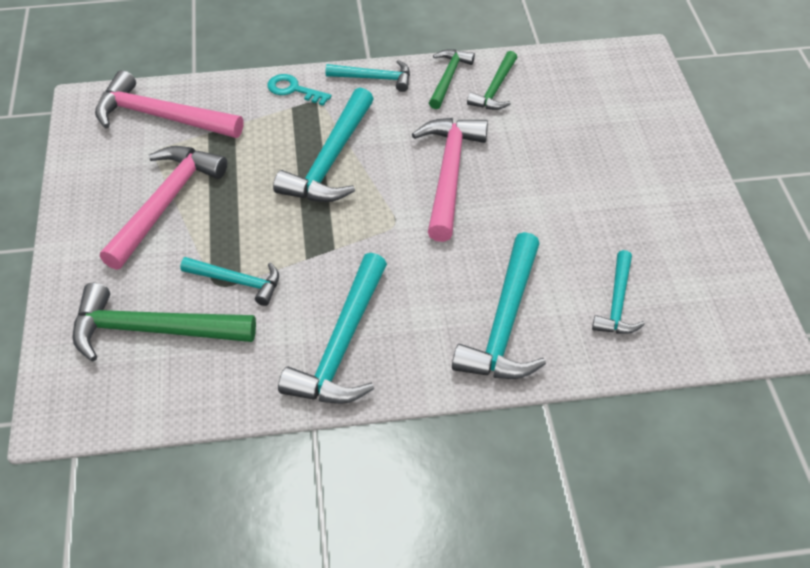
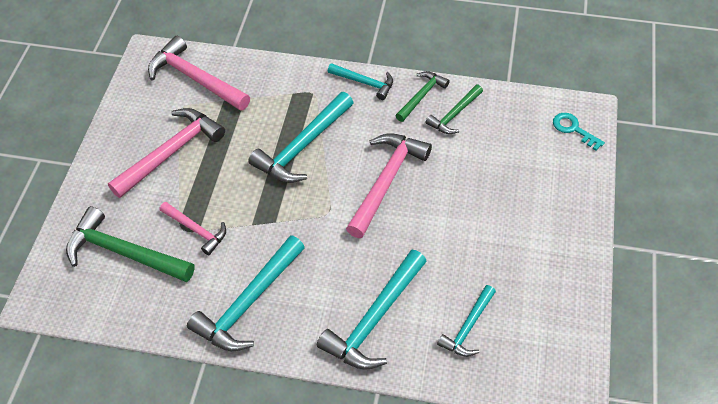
camera: 20 degrees right, 5 degrees up
turquoise hammer [180,257,279,306] -> pink hammer [160,202,226,255]
turquoise key [267,74,331,106] -> turquoise key moved to [553,113,605,151]

